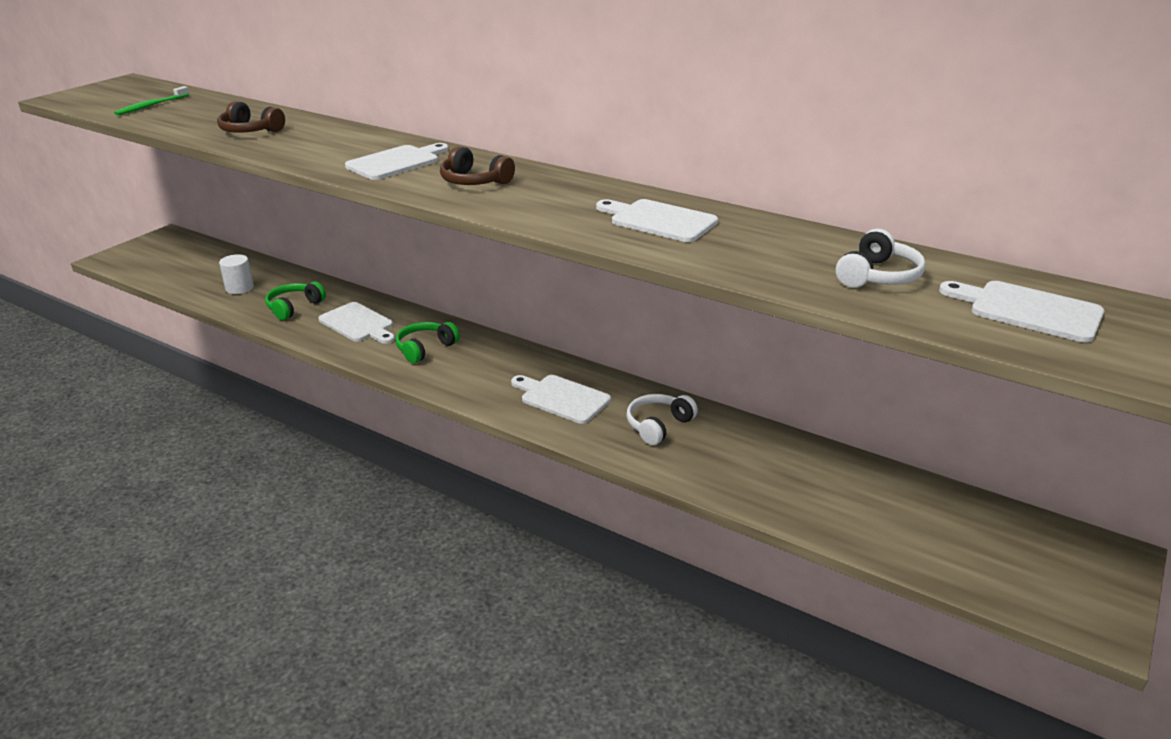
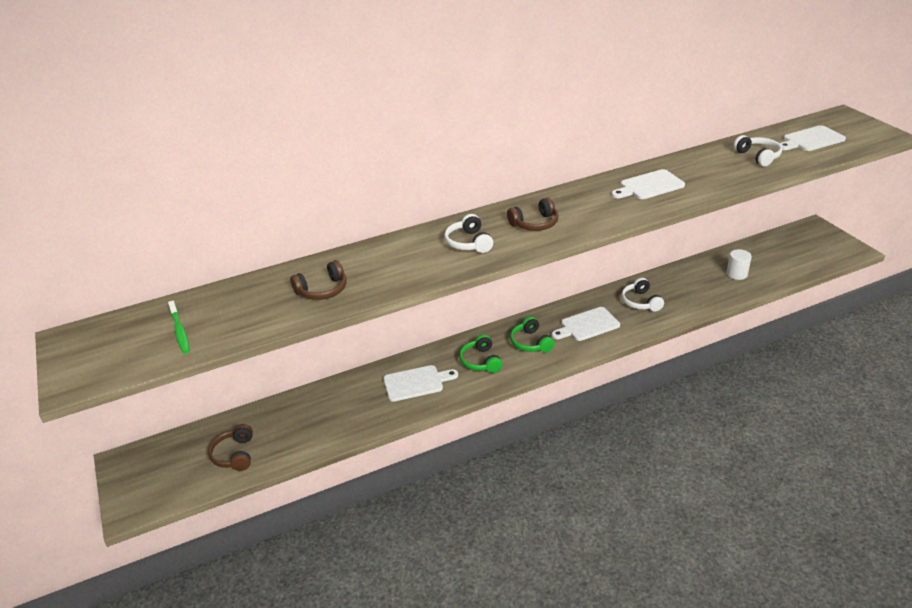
camera: 55 degrees left, 5 degrees up
white cylinder [219,254,254,294] -> white cylinder moved to [727,249,752,280]
green headphones [265,282,326,320] -> green headphones moved to [510,317,555,353]
white cutting board [345,143,449,180] -> white headphones [444,214,493,253]
none -> brown headphones [208,424,253,471]

